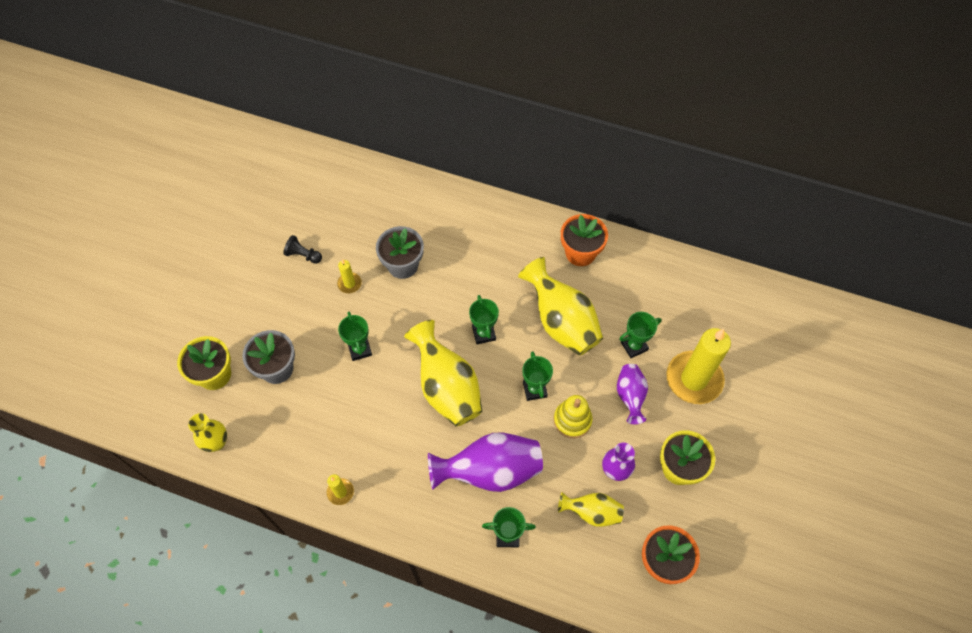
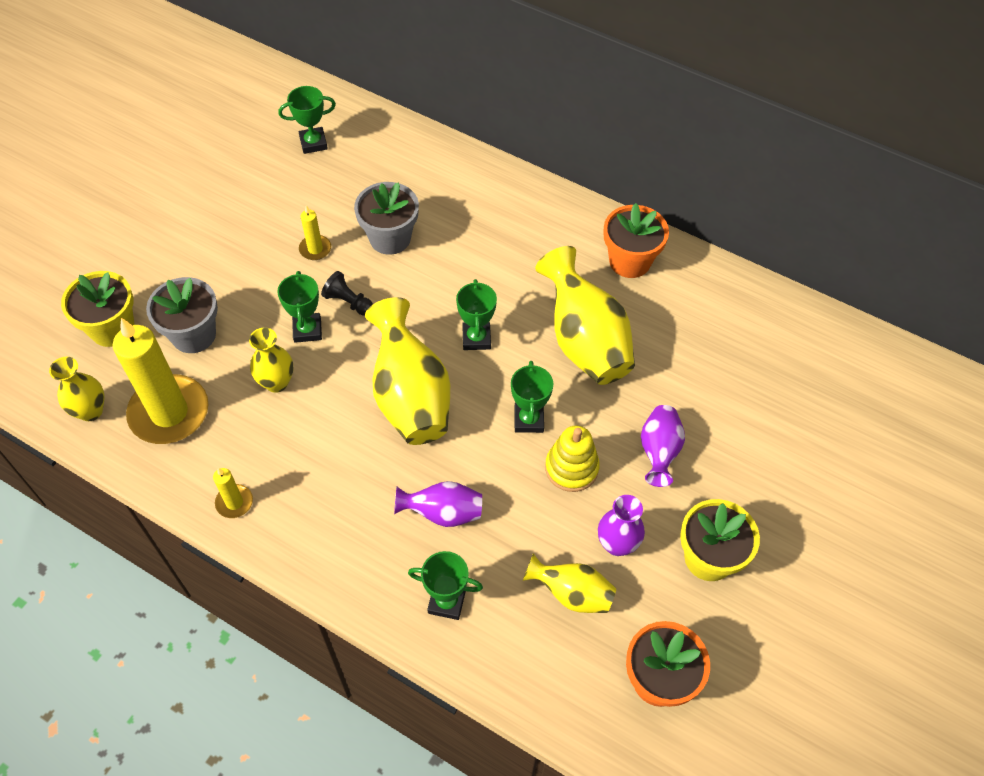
camera: 10 degrees right, 5 degrees down
black pawn [283,235,322,264] -> black pawn moved to [321,271,373,315]
purple vase [428,433,543,492] -> purple vase [394,481,482,527], size x0.56
green trophy [619,312,662,358] -> green trophy moved to [278,86,336,154]
yellow candle [666,328,731,404] -> yellow candle moved to [113,318,209,444]
none -> yellow vase [249,327,293,393]

